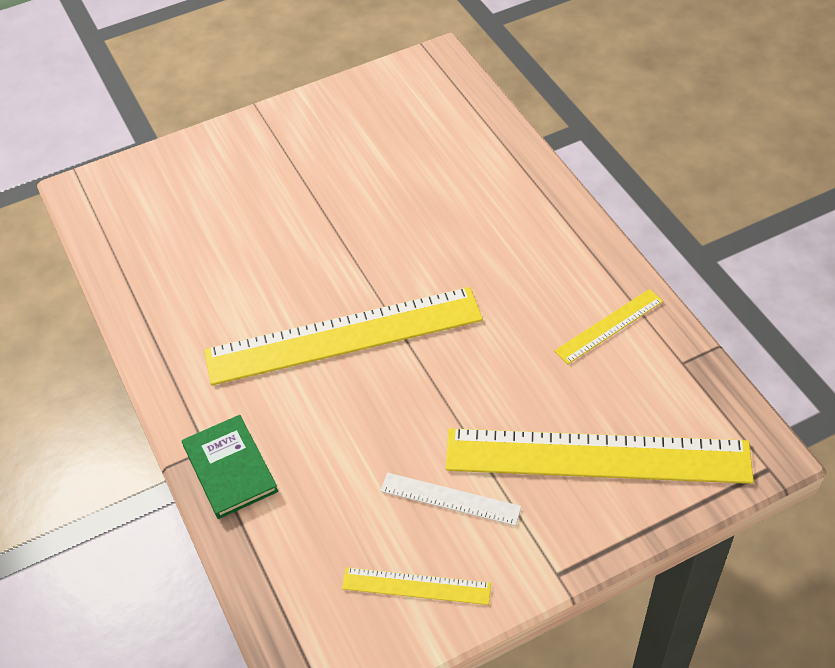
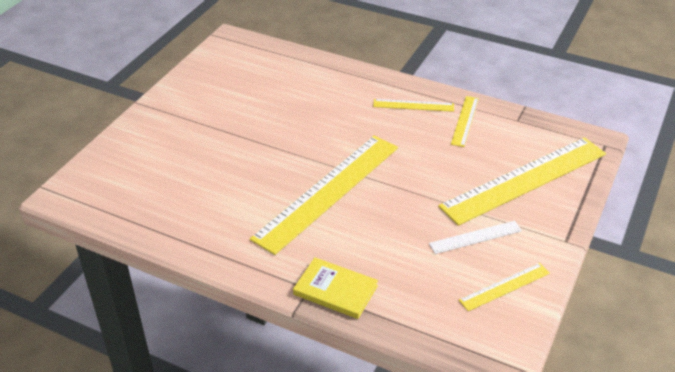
camera: 40 degrees left, 10 degrees down
green book [182,415,278,519] -> yellow book [293,258,378,319]
none -> yellow ruler [373,99,454,112]

